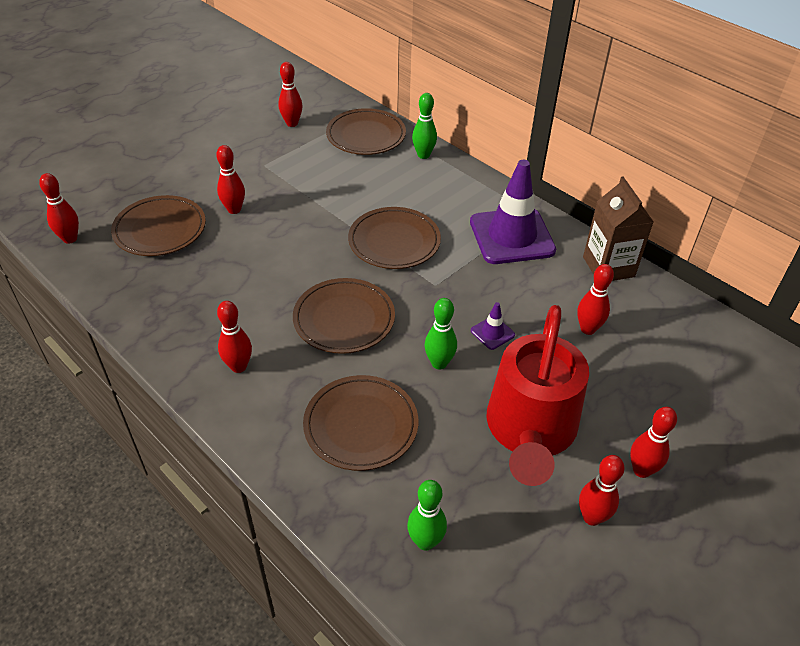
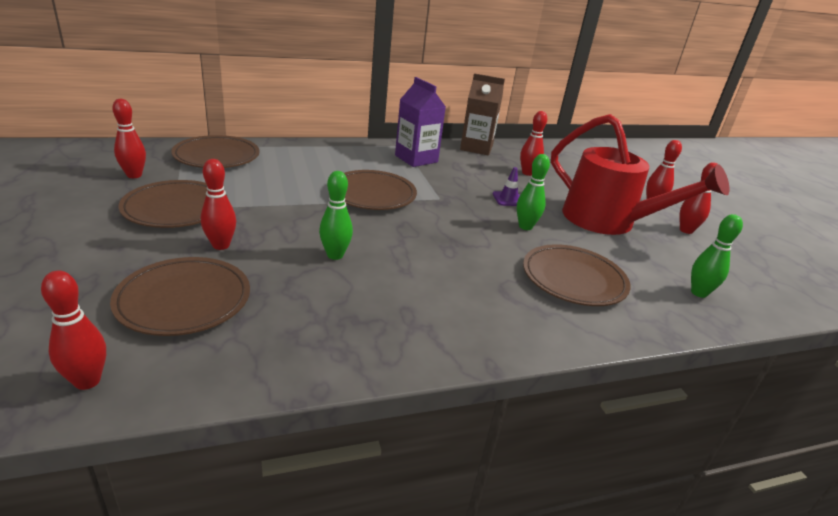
camera: 65 degrees left, 15 degrees down
red bowling pin [217,301,252,373] -> none
brown plate [293,278,395,354] -> brown plate moved to [118,180,227,228]
green bowling pin [412,93,437,159] -> green bowling pin moved to [319,171,353,260]
purple traffic cone [470,160,556,264] -> purple carton [395,77,446,167]

